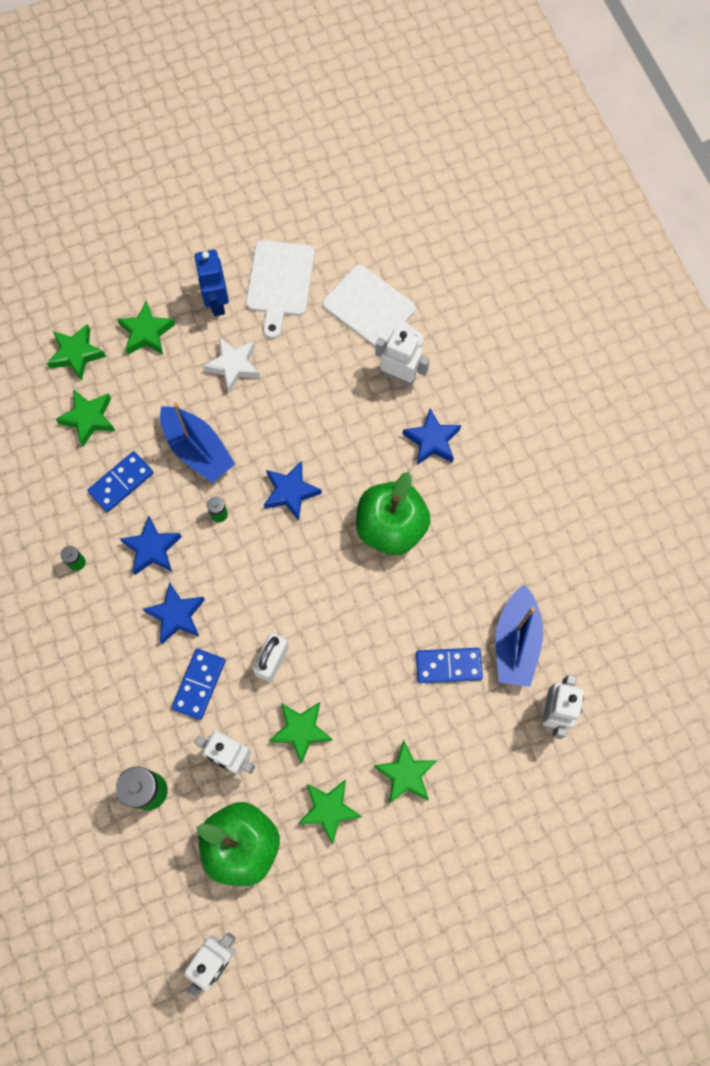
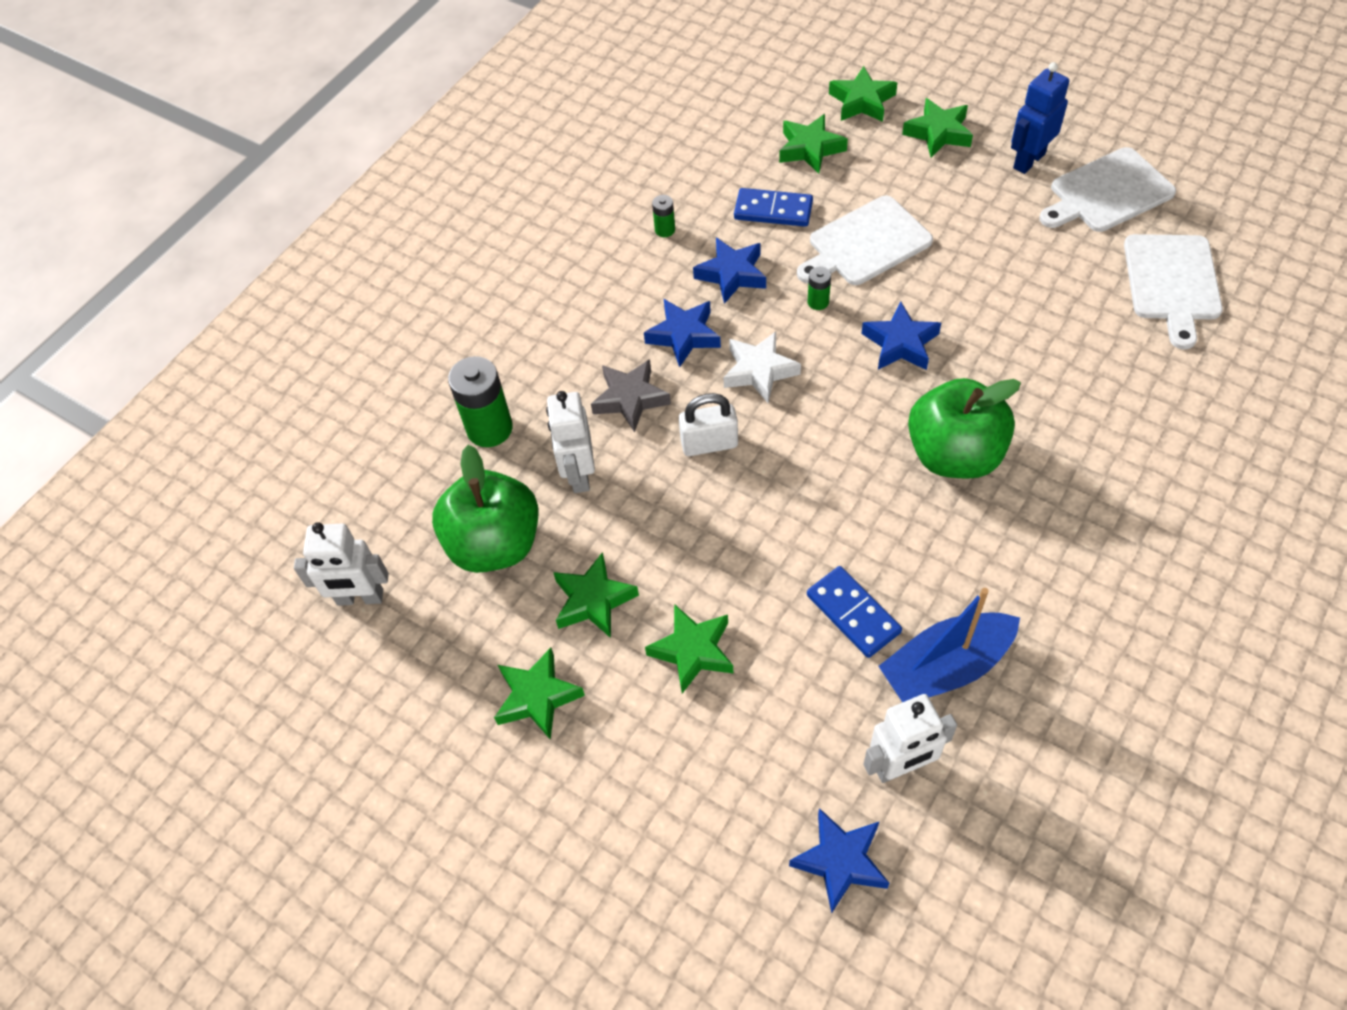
camera: 60 degrees right, 15 degrees down
blue boat [160,402,235,483] -> white cutting board [797,196,933,285]
blue domino [171,649,226,720] -> grey star [591,359,671,433]
white star [203,337,260,393] -> white star moved to [723,331,801,403]
green star [269,702,333,764] -> green star moved to [494,648,585,740]
white robot [375,328,430,387] -> none
blue star [403,409,461,465] -> blue star moved to [789,808,890,913]

